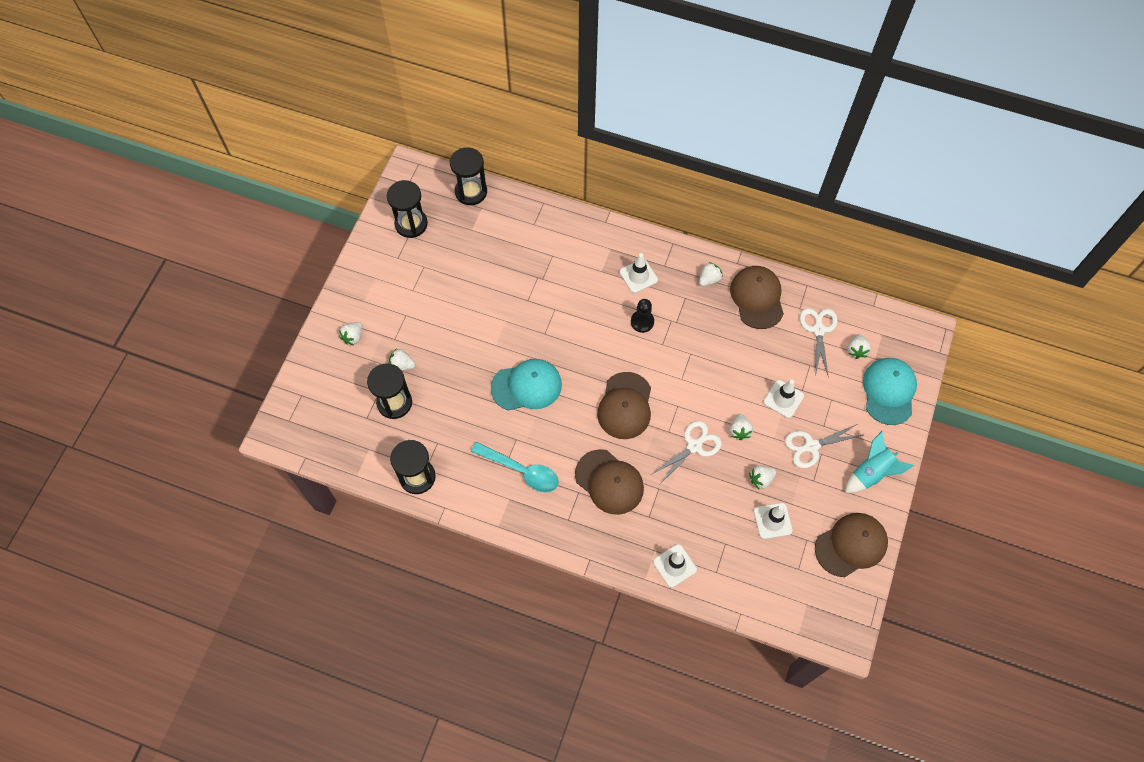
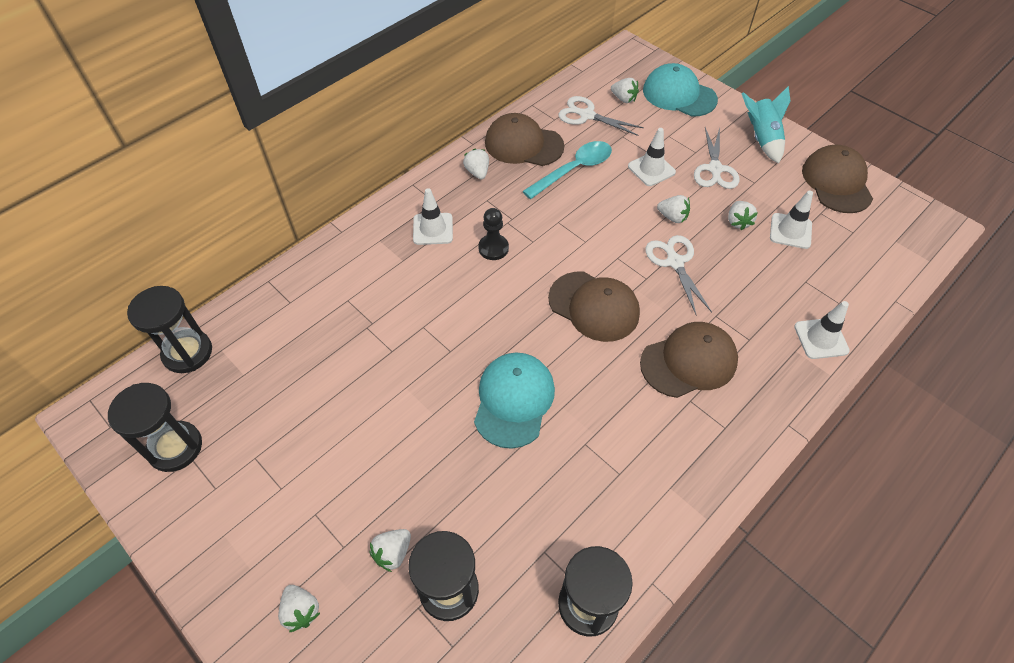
camera: 65 degrees left, 10 degrees down
turquoise spoon [471,442,559,492] -> turquoise spoon moved to [522,141,612,199]

